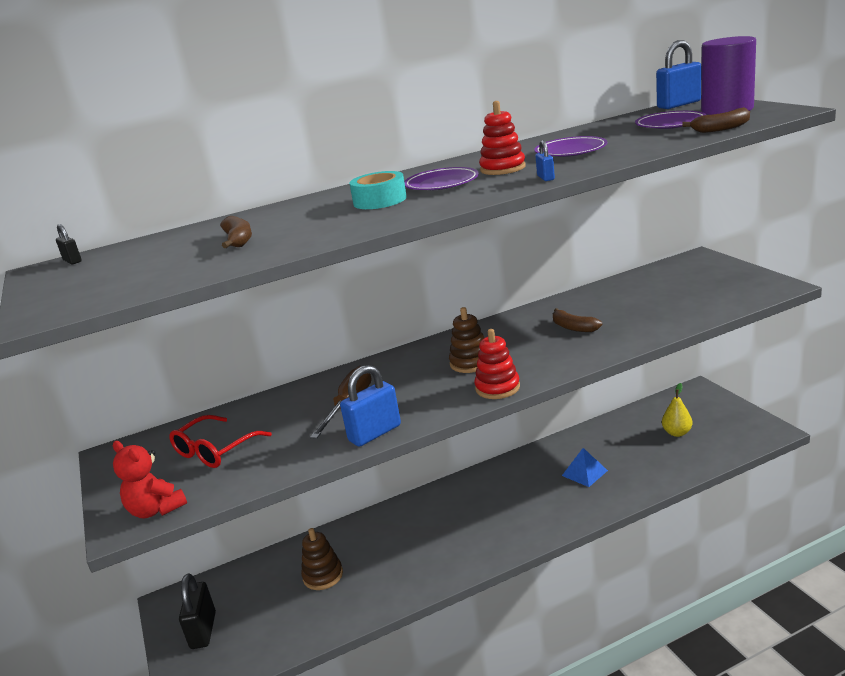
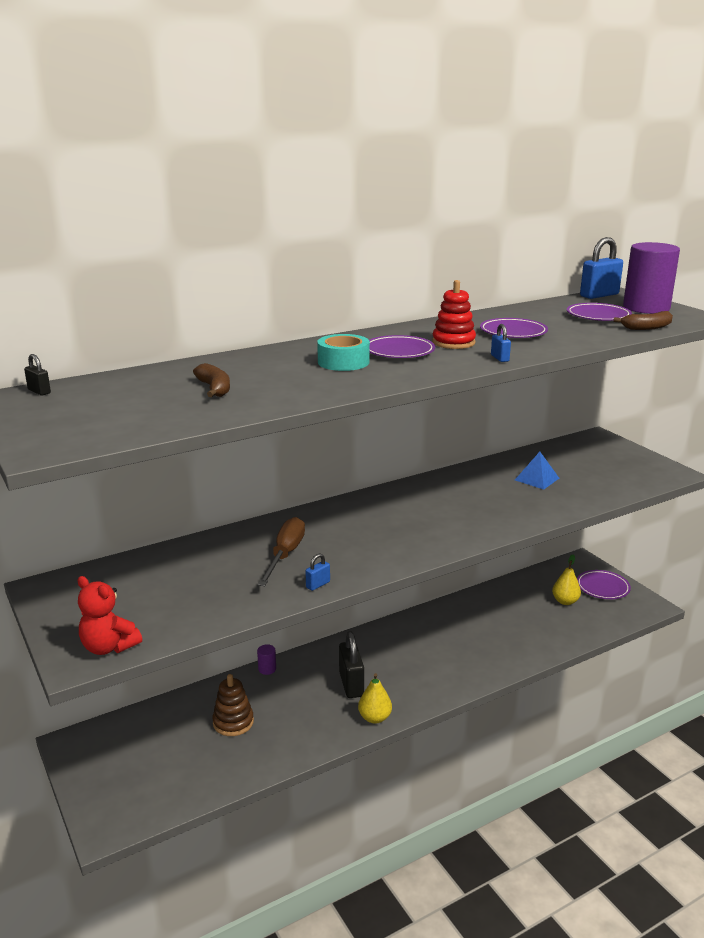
camera: 10 degrees left, 0 degrees up
red glasses [169,415,272,468] -> none
black padlock [179,573,216,649] -> black padlock moved to [339,631,364,698]
blue padlock [340,365,401,447] -> blue padlock [305,553,330,591], size x0.48
brown stacking toy [449,307,484,373] -> none
red stacking toy [474,329,520,399] -> none
brown banana [553,308,602,332] -> none
blue pyramid [562,448,608,487] -> blue pyramid moved to [515,452,559,490]
none -> purple cylinder [257,644,276,675]
none -> yellow pear [358,673,392,723]
none -> purple plate [577,570,631,599]

